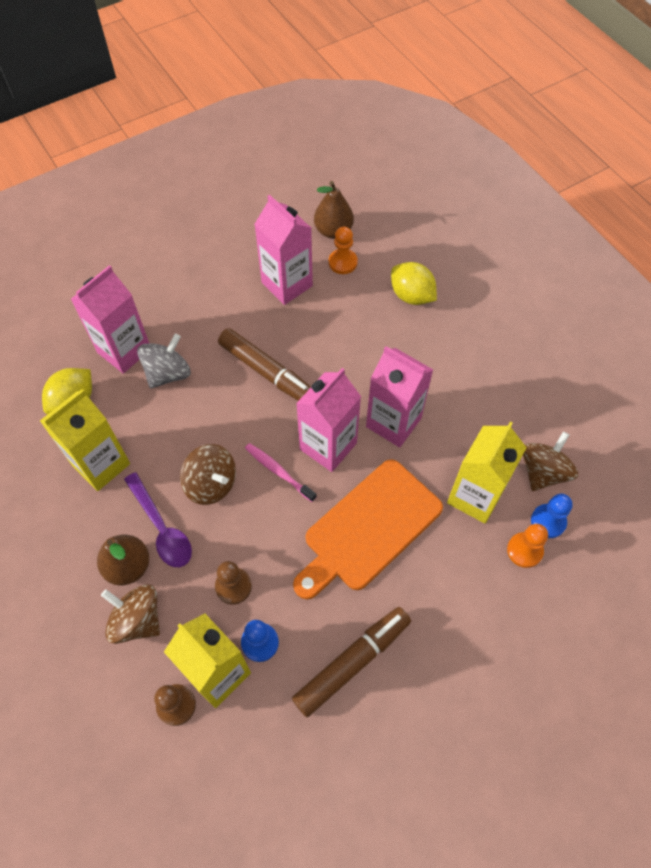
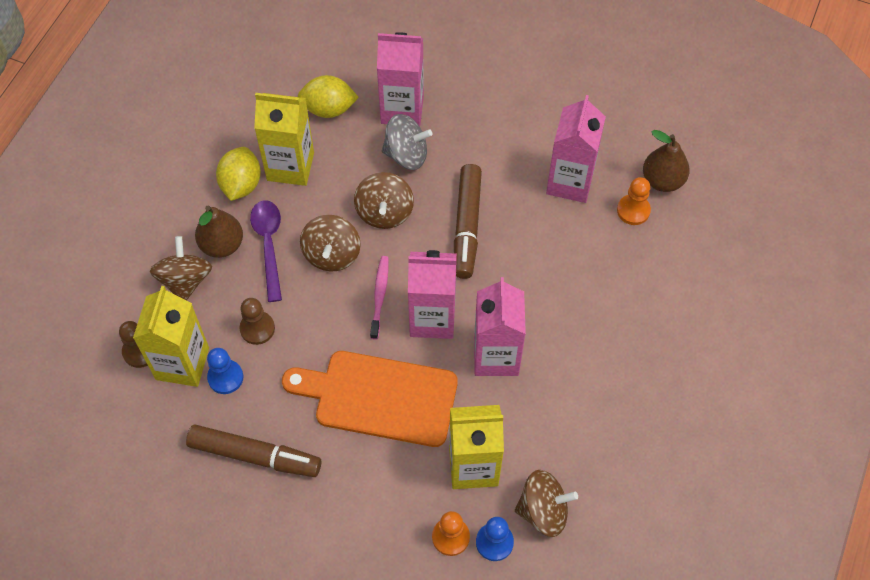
camera: 55 degrees right, 0 degrees up
purple spoon [124,472,192,567] -> purple spoon turned 150 degrees clockwise [250,200,282,302]
yellow lemon [391,262,437,305] -> yellow lemon moved to [216,147,261,201]
none -> brown spinning top [354,172,414,229]

